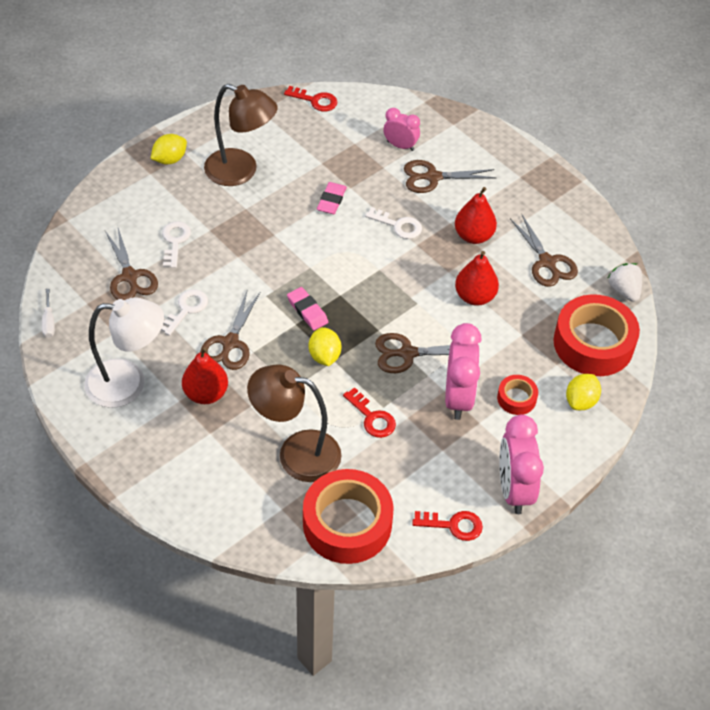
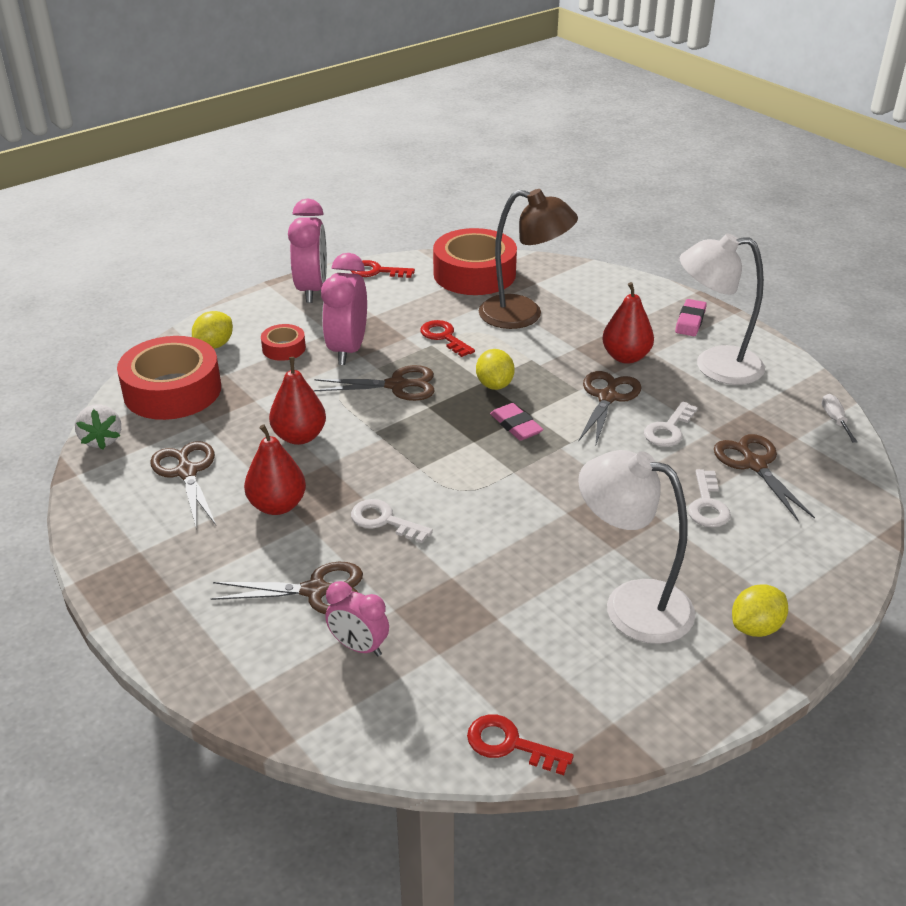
camera: 175 degrees left, 15 degrees down
brown lamp [204,84,278,186] -> white lamp [578,450,695,644]
pink eraser [317,182,347,214] -> pink eraser moved to [675,299,707,336]

